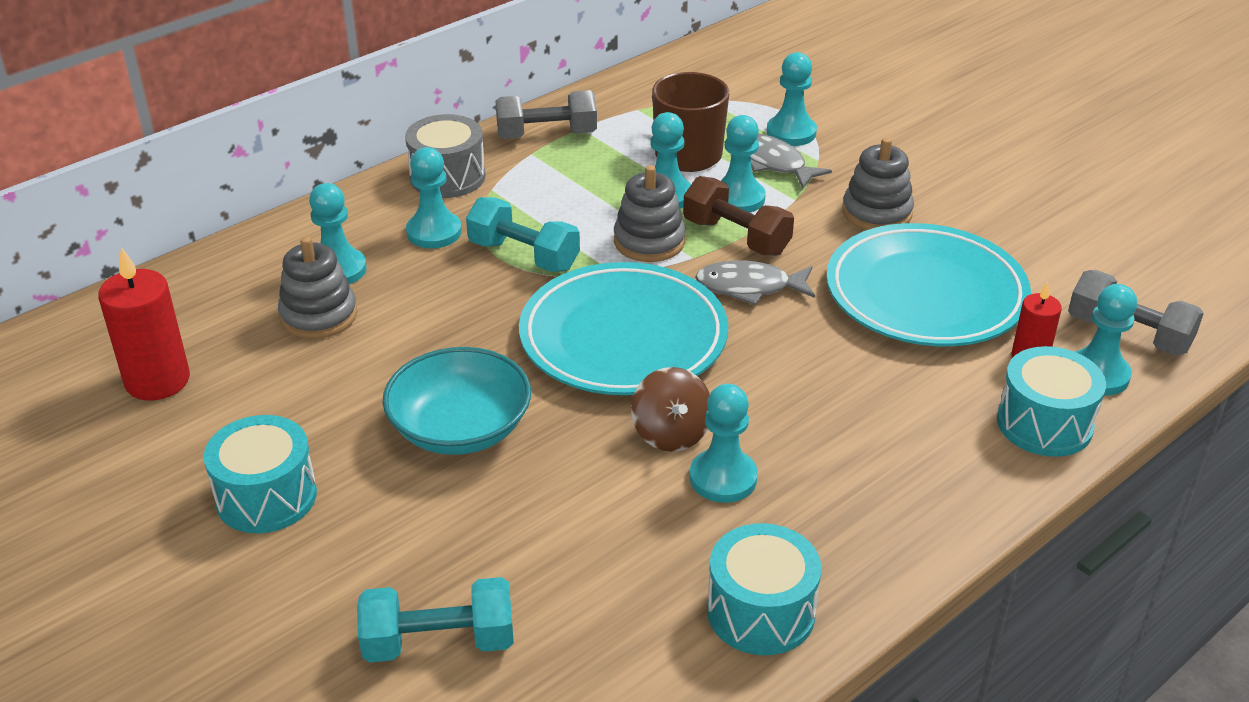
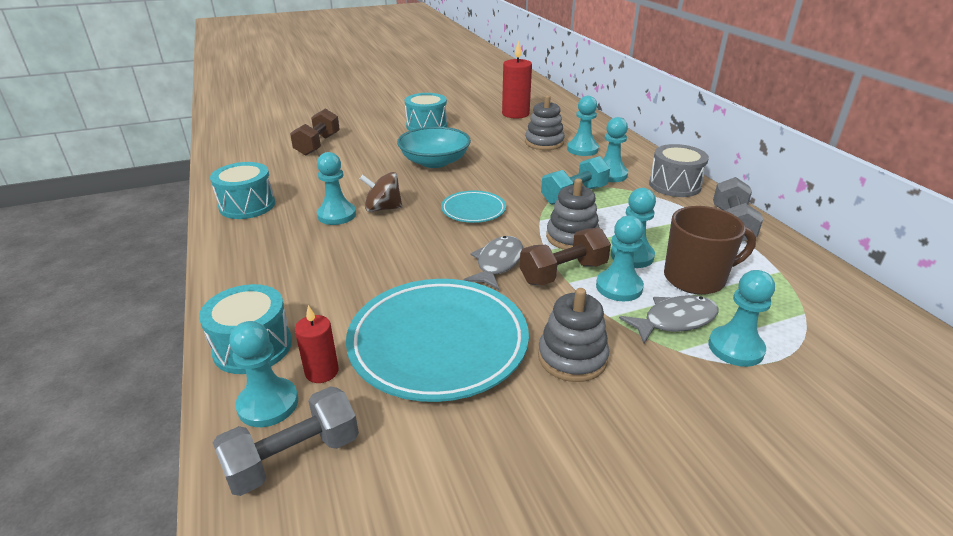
camera: 110 degrees right, 5 degrees down
turquoise dumbbell [357,577,514,663] -> brown dumbbell [290,108,340,156]
turquoise plate [519,262,728,395] -> turquoise plate [441,190,506,223], size x0.50

